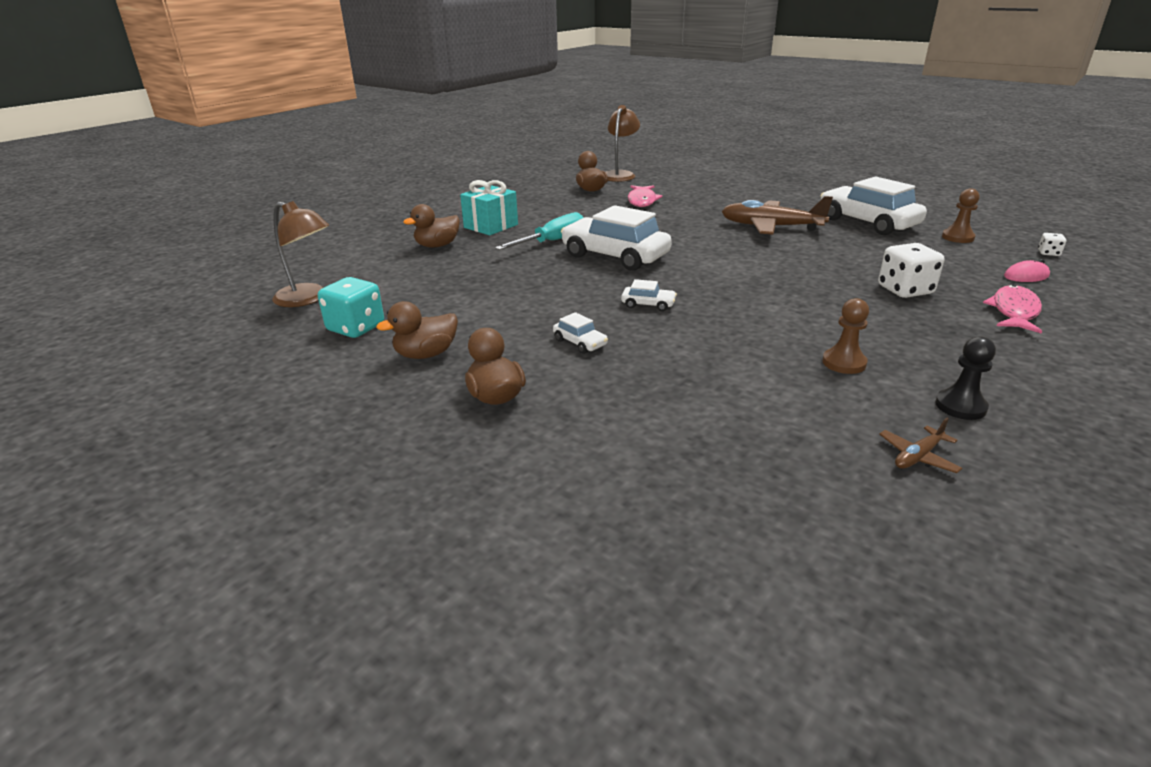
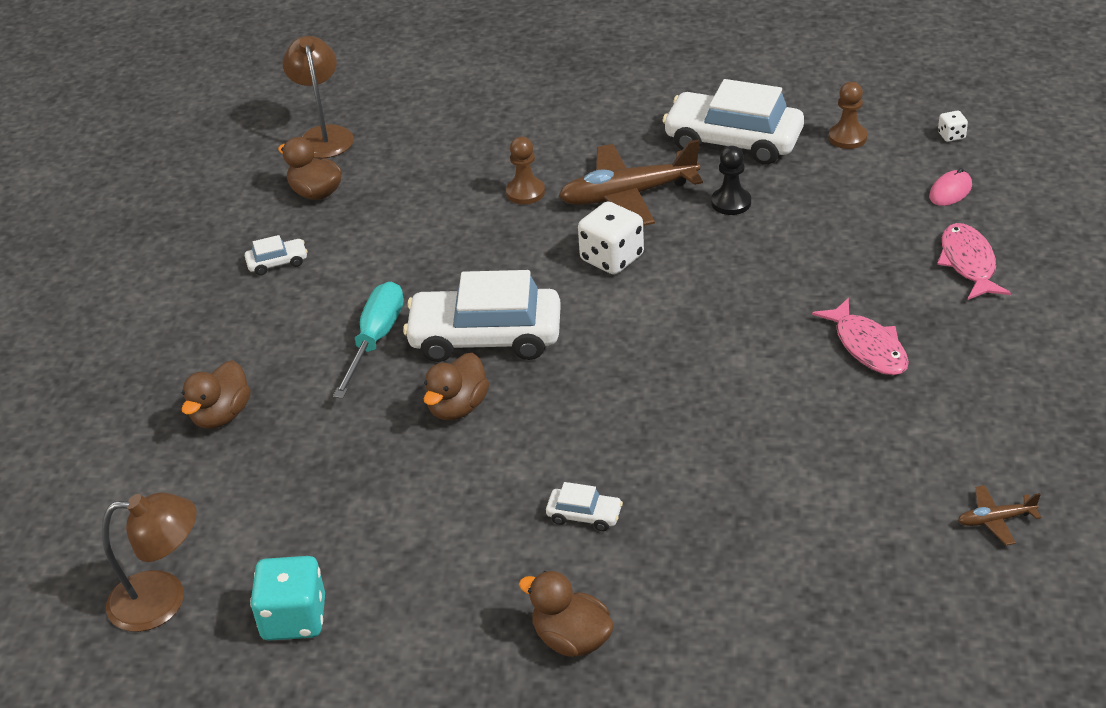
camera: 30 degrees left, 10 degrees up
brown duck [376,301,458,359] -> brown duck moved to [423,353,489,421]
turquoise gift [460,180,518,235] -> none
white car [621,279,677,311] -> white car moved to [245,235,307,275]
pink fish [628,185,662,207] -> pink fish moved to [812,298,909,375]
brown pawn [822,298,869,374] -> brown pawn moved to [506,137,545,205]
white dice [878,243,944,298] -> white dice moved to [578,201,644,275]
brown plane [879,418,962,473] -> brown plane turned 60 degrees clockwise [958,485,1041,545]
black pawn [935,336,996,420] -> black pawn moved to [711,146,751,215]

